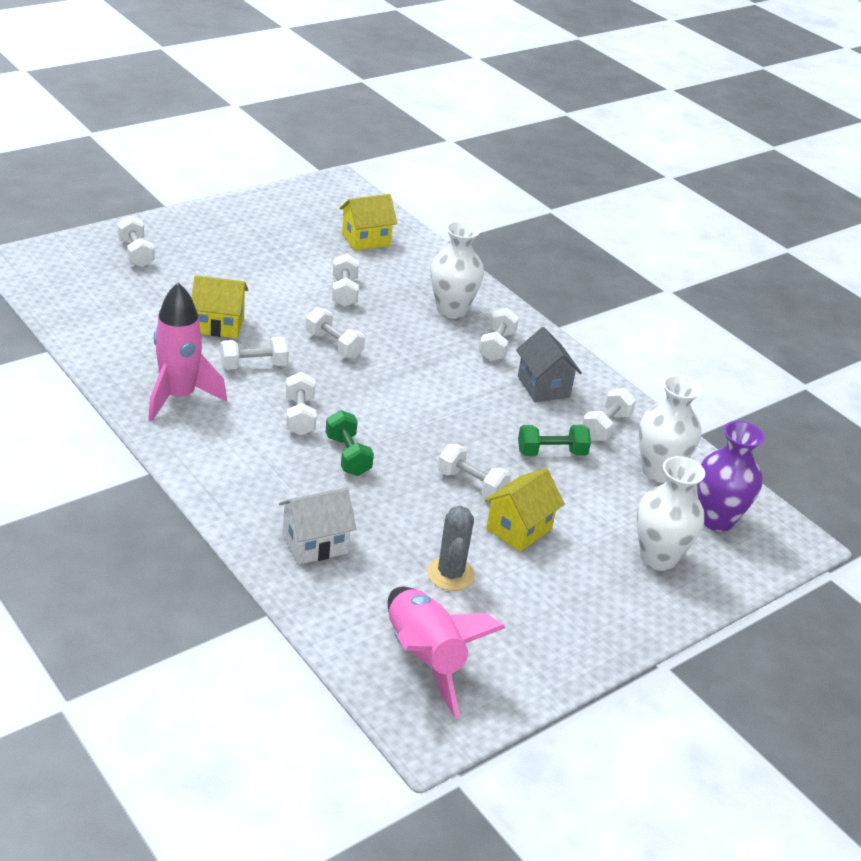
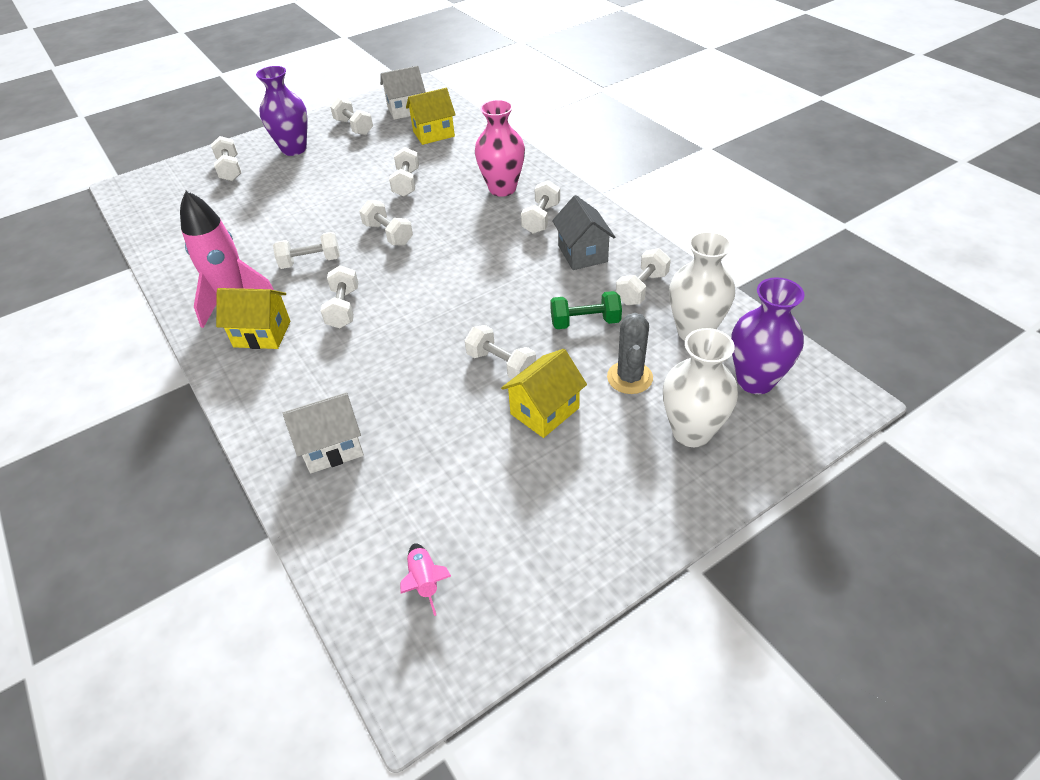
camera: 10 degrees right, 10 degrees up
yellow house [191,275,249,338] -> yellow house moved to [216,288,291,349]
green dumbbell [326,410,374,476] -> none
pink rocket [388,587,506,718] -> pink rocket [400,543,451,616], size x0.44
grey cactus [427,506,475,591] -> grey cactus moved to [607,313,653,394]
white vase [431,221,484,319] -> pink vase [475,100,525,197]
none -> purple vase [256,66,307,156]
none -> white dumbbell [330,98,373,135]
none -> white house [380,66,426,120]

